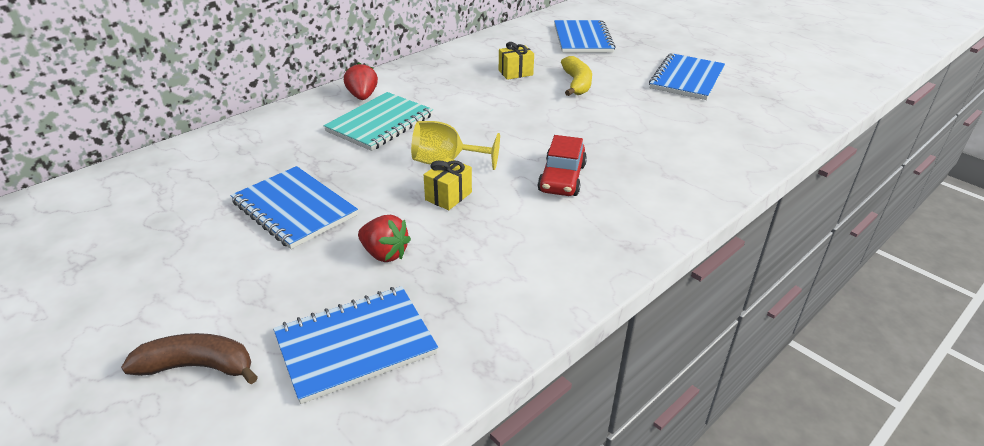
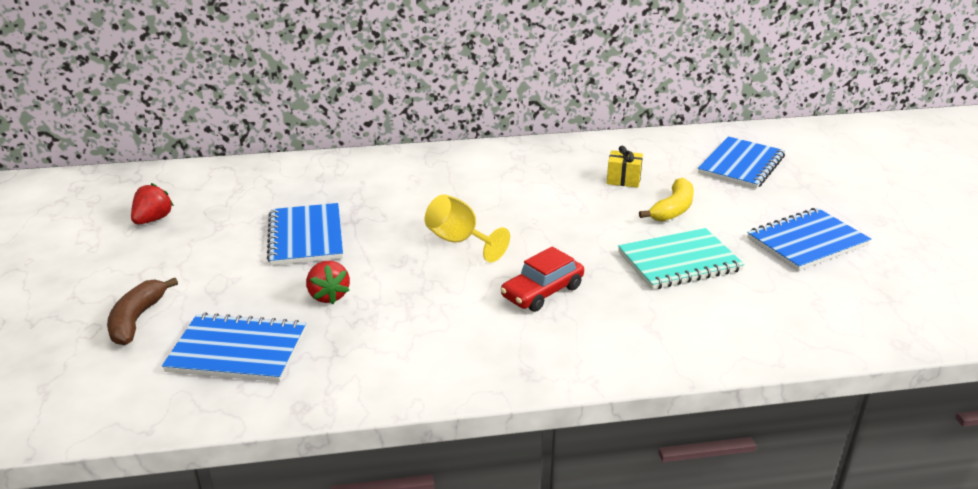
camera: 35 degrees right, 5 degrees down
brown banana [121,333,258,384] -> brown banana turned 120 degrees counterclockwise [107,278,178,345]
turquoise notebook [324,92,433,151] -> turquoise notebook moved to [618,228,745,289]
red strawberry [344,62,378,100] -> red strawberry moved to [131,183,174,225]
yellow gift [424,158,472,210] -> none

